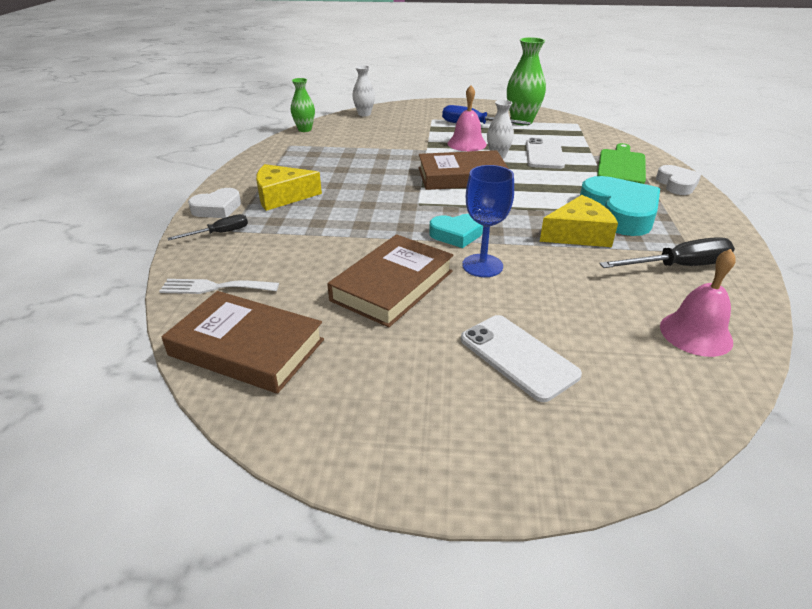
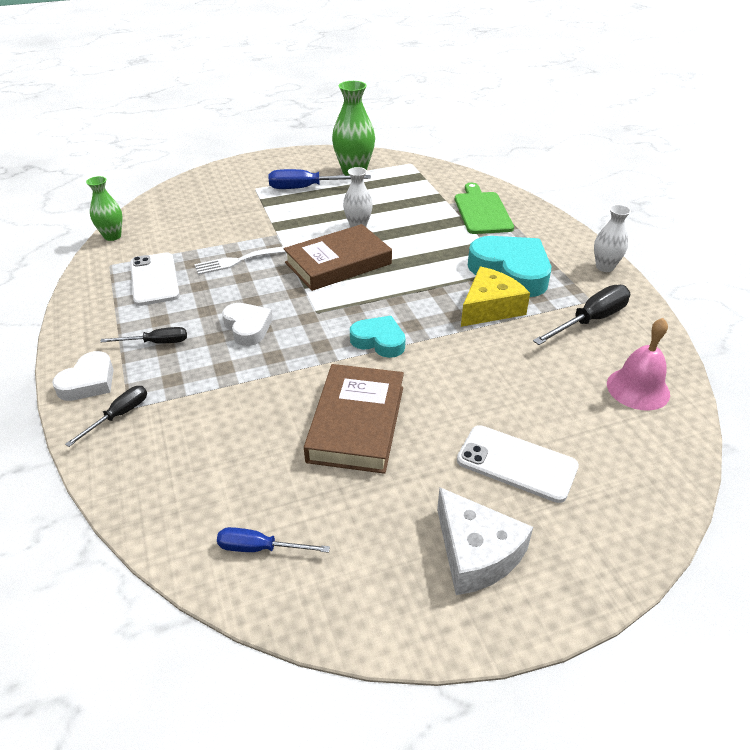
camera: 25 degrees left, 5 degrees up
white fork [159,279,279,294] -> white fork moved to [194,246,286,275]
brown book [162,291,324,394] -> blue screwdriver [217,527,330,553]
yellow cheese [256,164,322,211] -> black screwdriver [100,327,187,343]
white vase [352,65,375,116] -> white vase moved to [594,205,631,272]
turquoise heart [429,214,483,248] -> turquoise heart turned 120 degrees counterclockwise [350,316,406,358]
pink bell [448,85,487,151] -> none
blue goblet [462,165,514,277] -> none
white phone [526,138,565,169] -> white phone moved to [130,252,180,306]
white heart [656,165,701,195] -> white heart moved to [222,303,273,346]
none -> white cheese [437,487,533,595]

